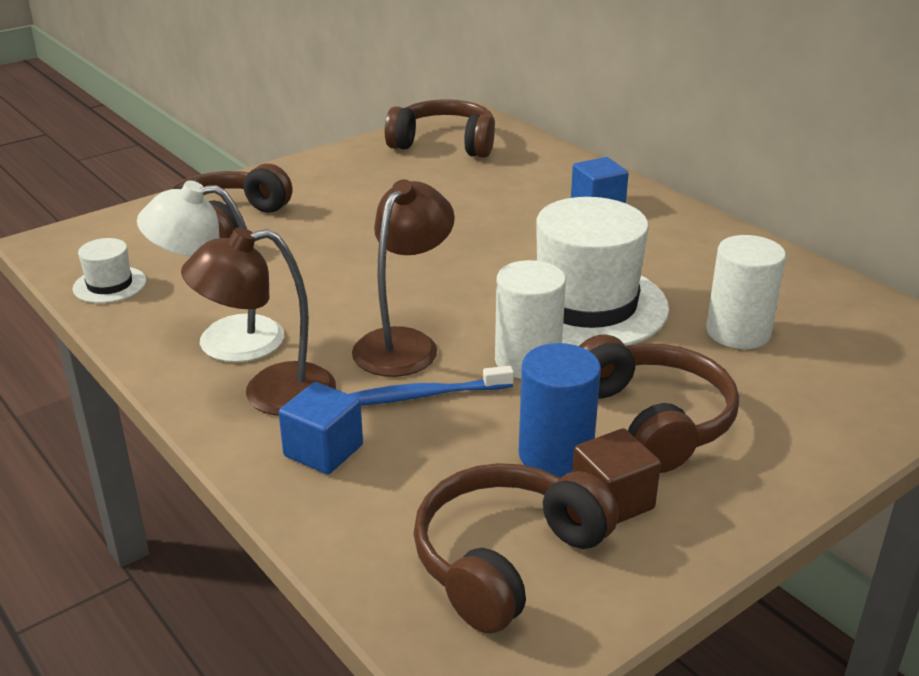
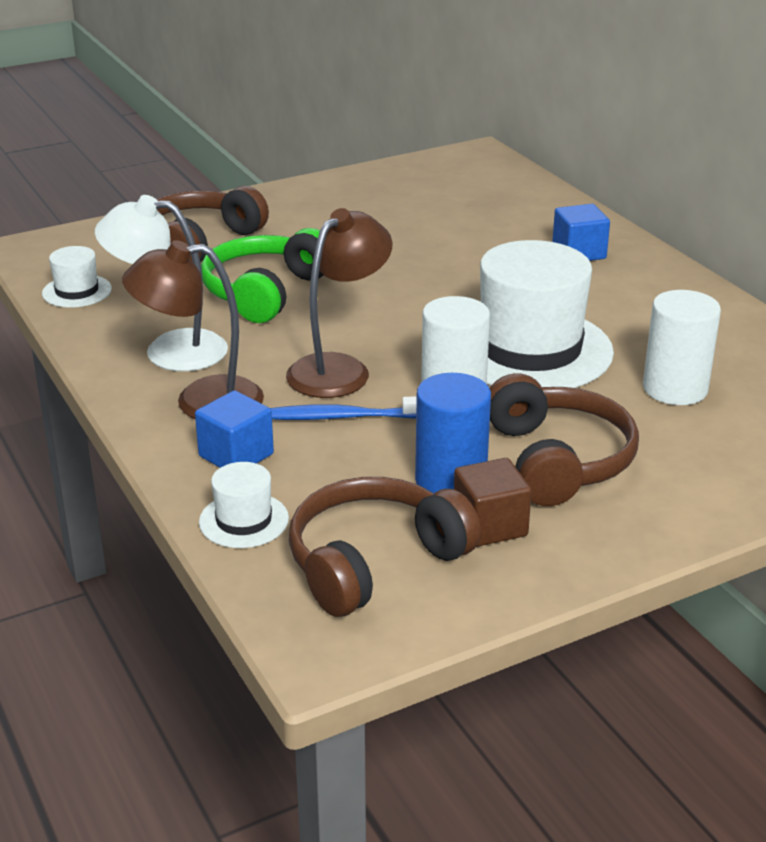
camera: 10 degrees right, 0 degrees up
brown headphones [385,99,495,158] -> none
none -> white hat [199,462,289,548]
none -> green headphones [201,228,324,323]

